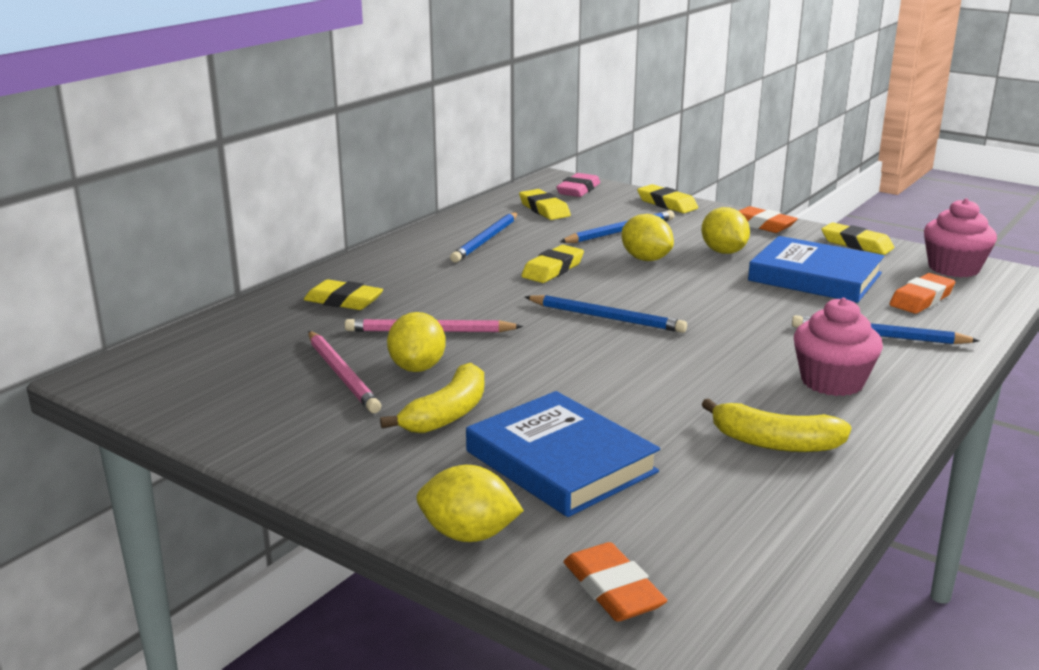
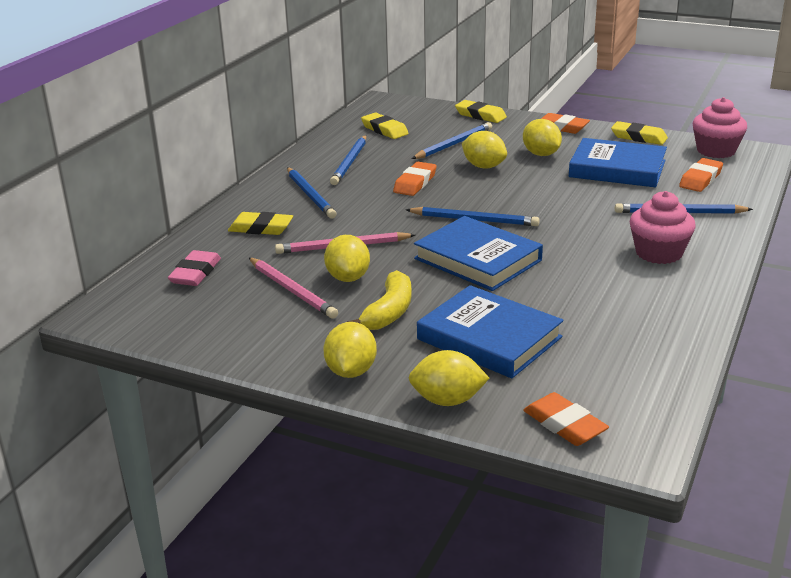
camera: 10 degrees left, 5 degrees up
yellow eraser [521,245,584,283] -> orange eraser [393,162,437,196]
pink eraser [556,173,600,197] -> pink eraser moved to [168,250,221,286]
yellow banana [702,398,851,452] -> none
none -> blue pencil [287,167,337,218]
none -> yellow lemon [323,322,377,378]
none -> blue book [414,216,543,291]

